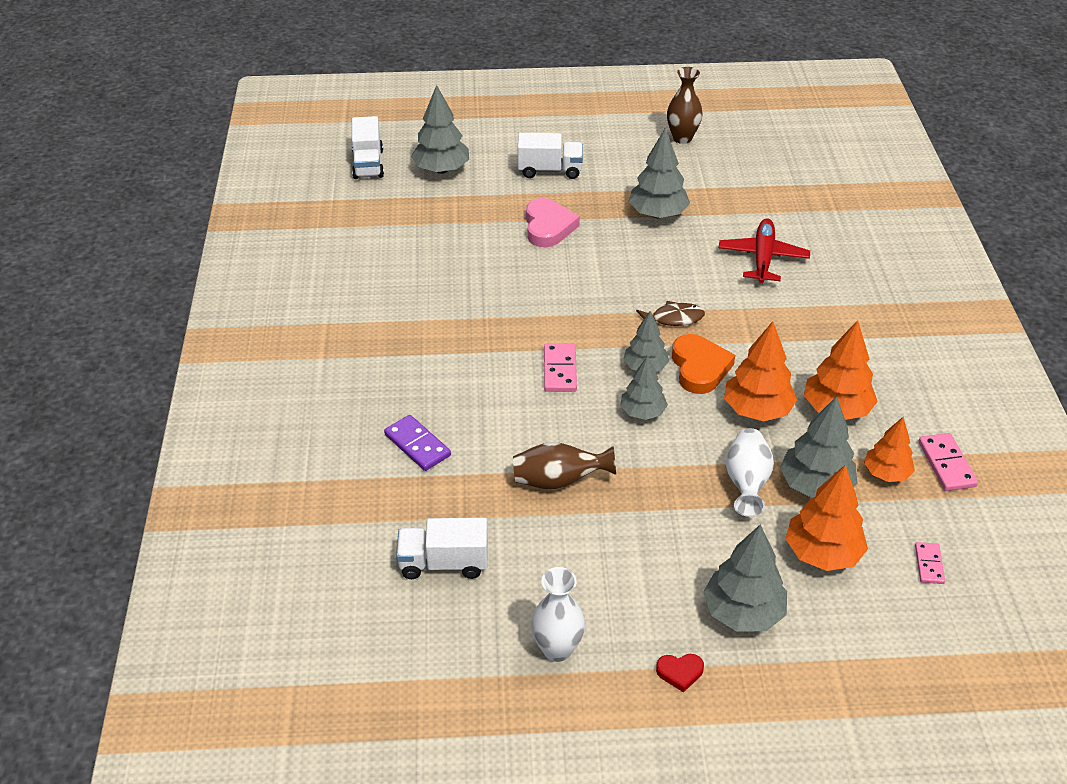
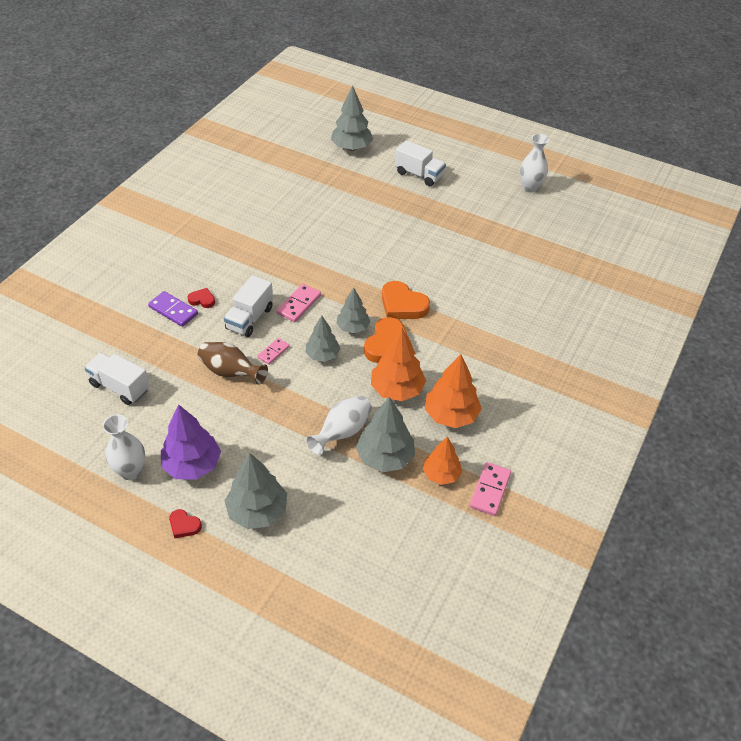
camera: 30 degrees right, 5 degrees up
white truck [352,116,384,179] -> white truck moved to [224,275,273,337]
purple domino [384,415,451,471] -> purple domino turned 45 degrees counterclockwise [148,291,198,327]
pink heart [526,198,580,247] -> none
grey tree [629,129,690,218] -> none
brown fish [636,301,705,326] -> orange heart [382,281,430,319]
brown vase [667,67,703,144] -> white vase [520,134,549,193]
red plane [719,218,810,283] -> none
orange tree [786,465,868,571] -> none
pink domino [915,542,945,584] -> pink domino moved to [258,338,290,365]
none -> purple tree [161,404,221,480]
none -> red heart [188,288,215,308]

